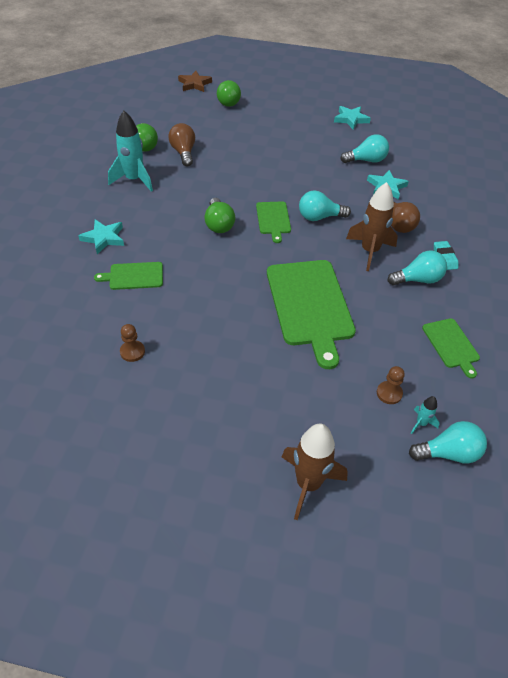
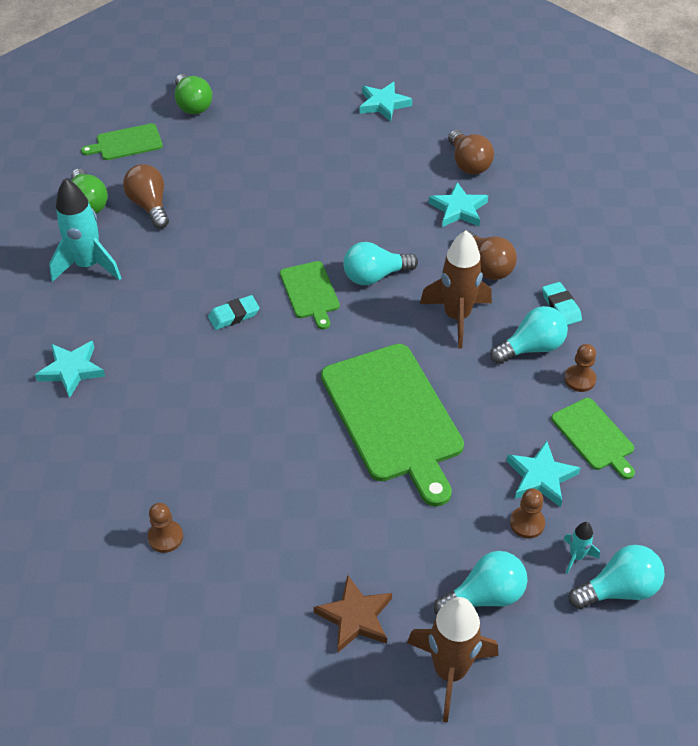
camera: 10 degrees left, 0 degrees up
green cutting board [94,262,163,290] -> green cutting board moved to [81,123,163,160]
brown star [178,71,212,92] -> brown star moved to [314,575,392,652]
green light bulb [204,198,235,233] -> turquoise eraser [208,295,260,330]
turquoise light bulb [341,134,389,163] -> turquoise light bulb moved to [434,551,528,615]
none -> brown light bulb [448,130,494,175]
none -> turquoise star [506,441,581,507]
none -> brown pawn [564,344,596,392]

